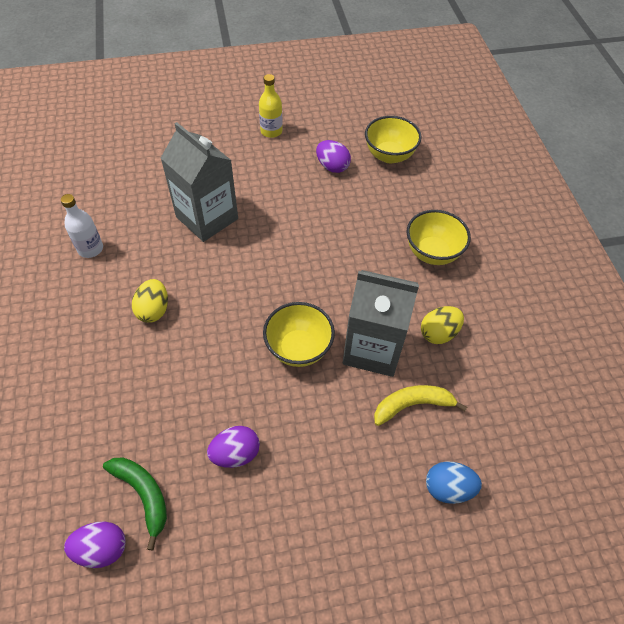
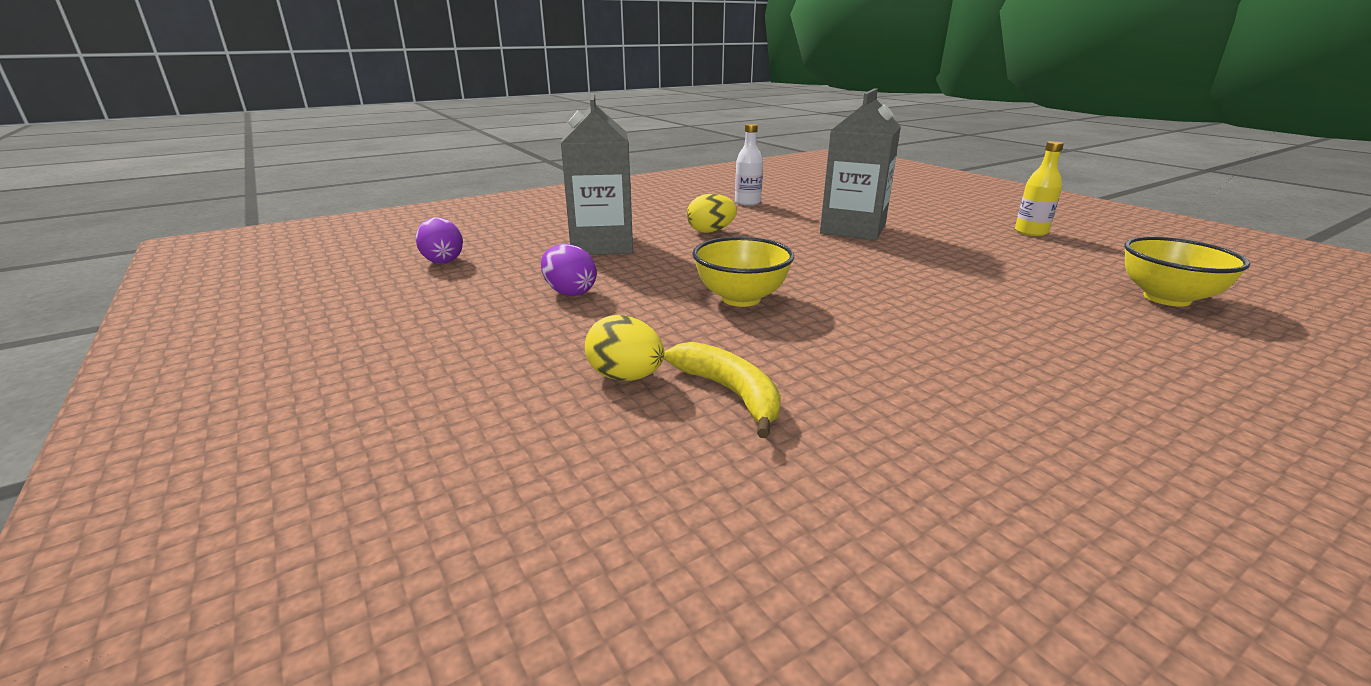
camera: 70 degrees right, 30 degrees down
green banana [103,457,167,551] -> none
purple egg [316,140,351,173] -> none
grey carton [343,270,419,377] -> grey carton moved to [561,93,633,255]
yellow bowl [407,210,471,265] -> none
yellow egg [421,306,464,344] -> yellow egg moved to [585,315,664,381]
blue egg [426,461,482,504] -> none

